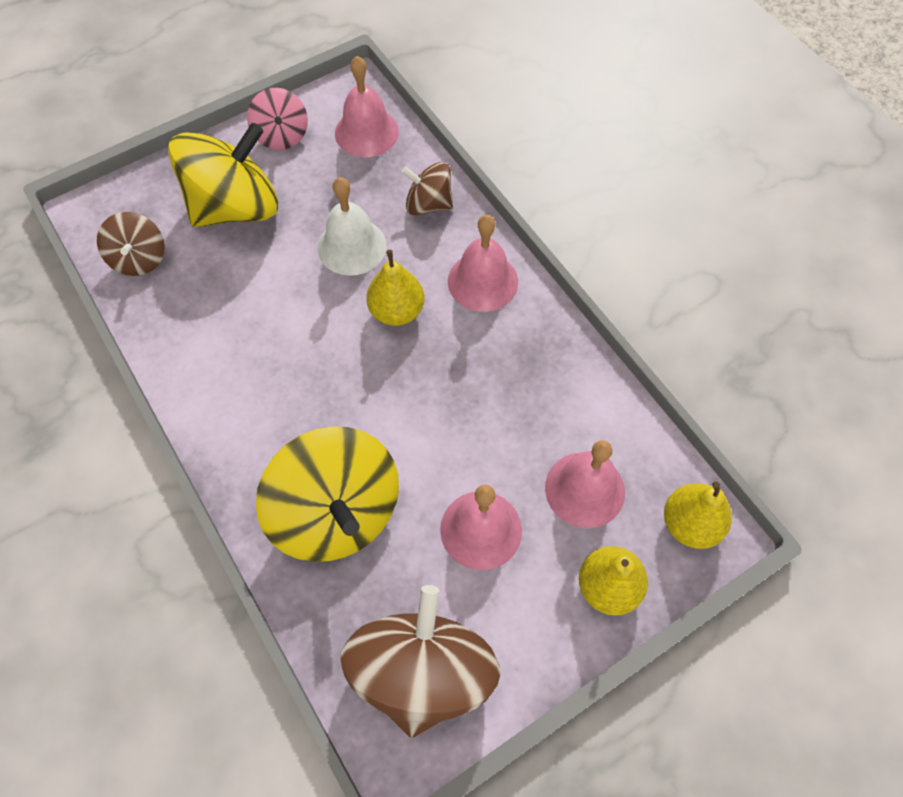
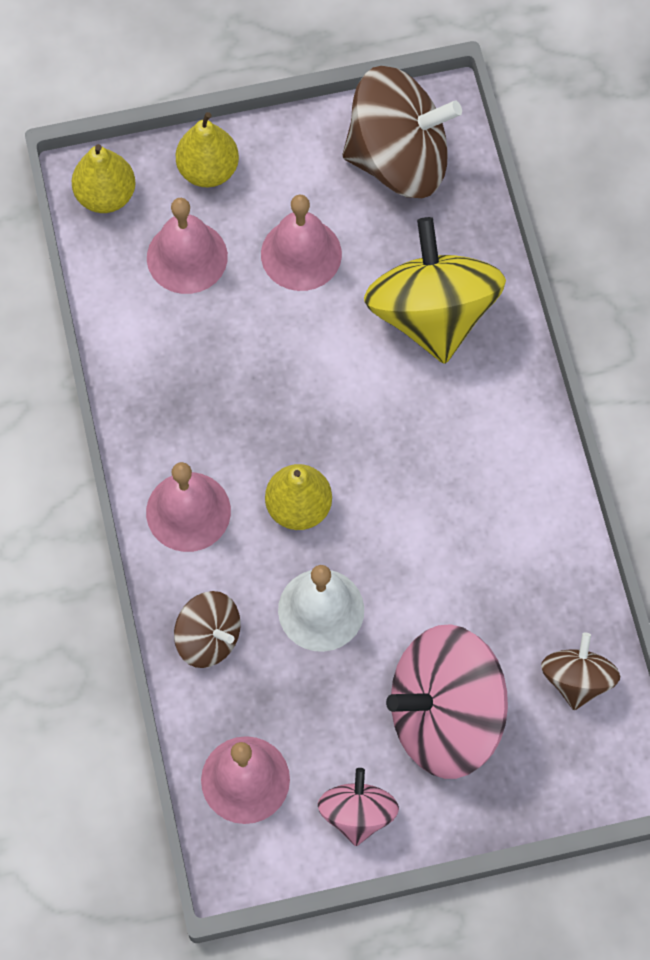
camera: 160 degrees left, 5 degrees up
yellow spinning top [168,123,278,227] -> pink spinning top [386,624,508,779]
brown spinning top [340,585,500,738] -> brown spinning top turned 120 degrees counterclockwise [342,66,462,198]

